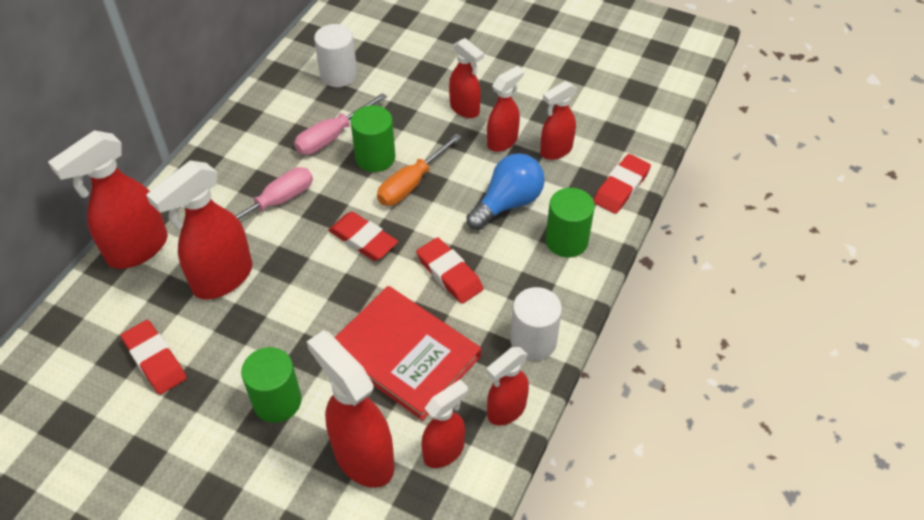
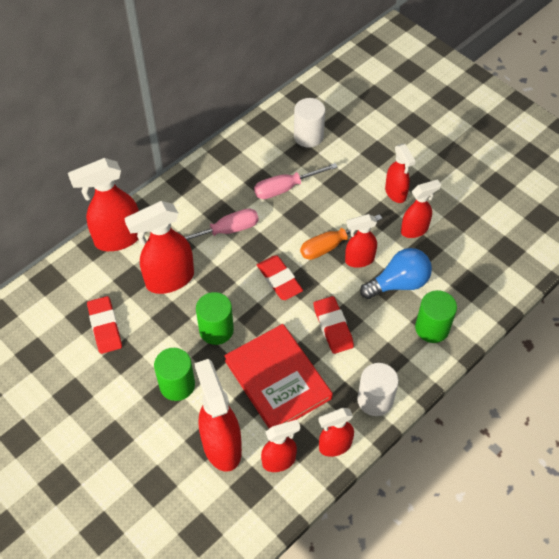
camera: 20 degrees right, 5 degrees up
green cylinder [351,105,395,172] -> green cylinder moved to [196,292,234,345]
red spray bottle [540,81,577,160] -> red spray bottle moved to [345,214,377,268]
red eraser [593,154,651,214] -> none

